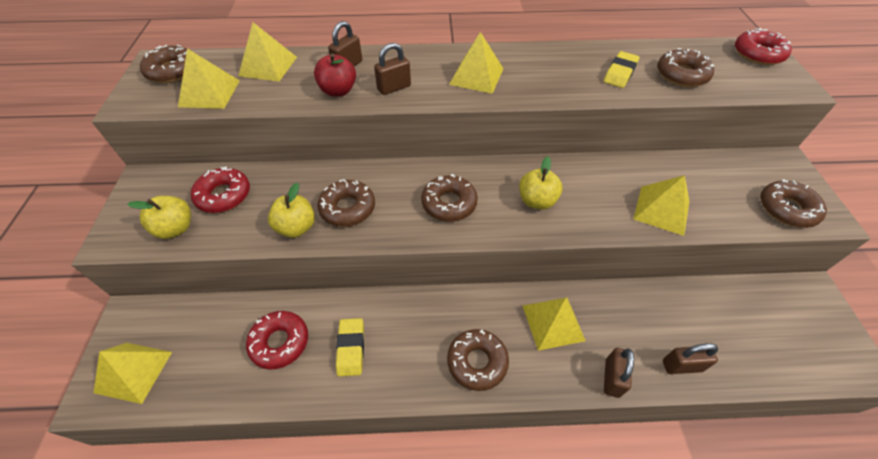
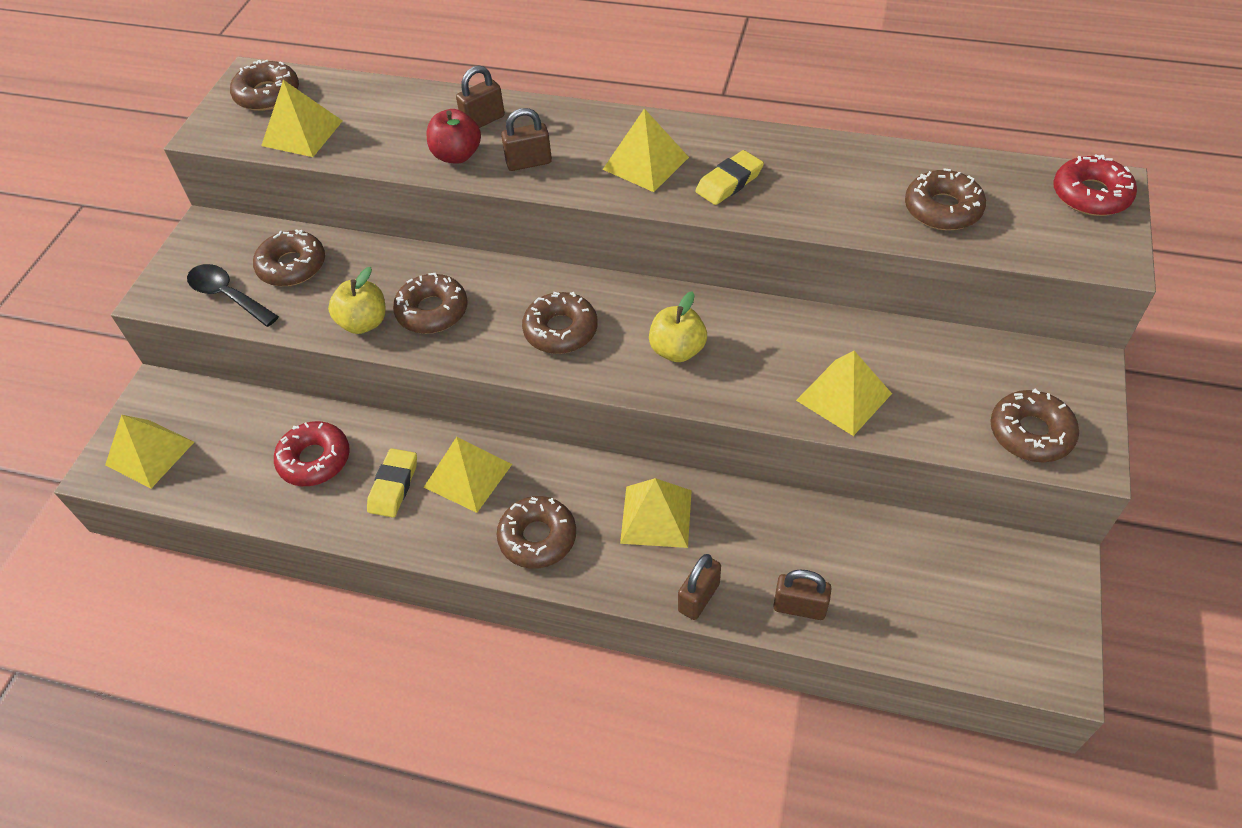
camera: 20 degrees right, 0 degrees up
yellow apple [127,196,191,239] -> black spoon [187,264,279,327]
red donut [191,167,250,213] -> brown donut [253,229,325,286]
yellow pyramid [238,22,297,82] -> yellow pyramid moved to [424,437,512,513]
yellow eraser [604,51,640,88] -> yellow eraser moved to [696,150,764,205]

